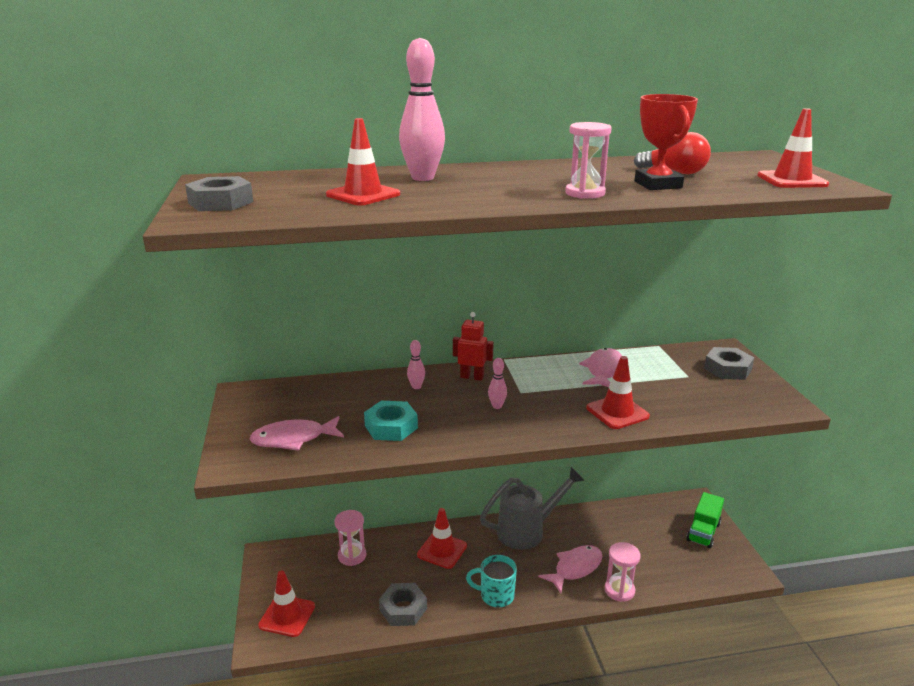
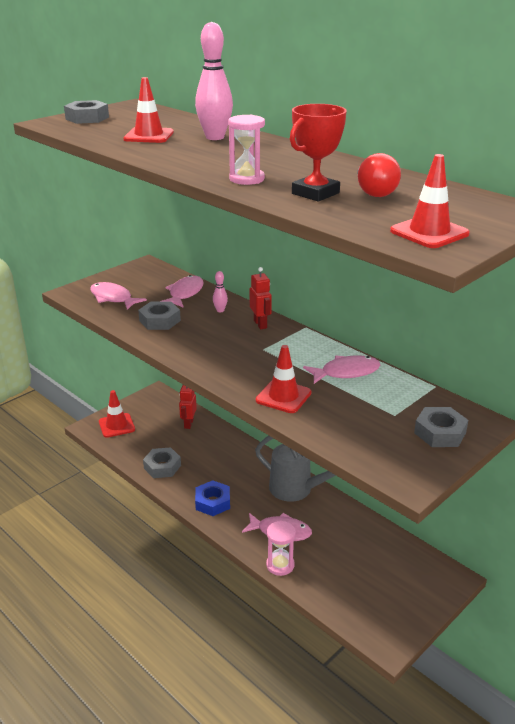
camera: 55 degrees right, 5 degrees up
pink hourglass [334,510,366,566] -> red robot [179,385,197,429]
turquoise nut [364,401,418,441] -> grey nut [138,301,181,330]
red traffic cone [417,508,467,569] -> none
turquoise mug [466,555,517,607] -> blue nut [195,480,230,516]
pink bowling pin [488,358,507,409] -> none
green truck [686,492,724,548] -> none
none -> pink fish [162,275,204,308]

